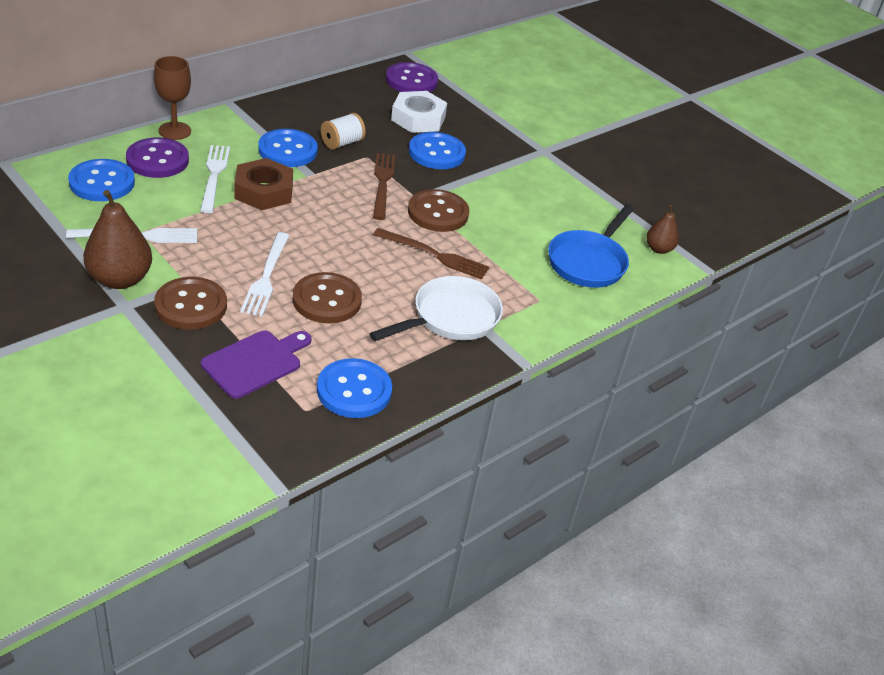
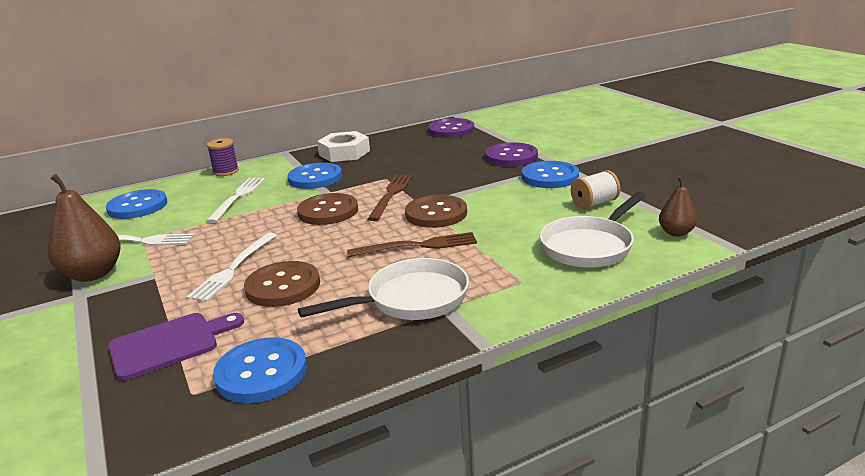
camera: 20 degrees right, 15 degrees down
purple button [126,137,189,178] -> purple button moved to [485,142,538,167]
brown goblet [154,56,191,140] -> purple spool [207,138,239,176]
brown button [154,277,227,330] -> brown button moved to [297,193,358,225]
brown nut [234,158,293,210] -> none
white spool [321,113,366,150] -> white spool moved to [571,170,620,209]
brown fork [373,228,489,280] -> brown fork turned 45 degrees counterclockwise [347,232,477,257]
white nut [391,91,447,133] -> white nut moved to [317,131,370,162]
blue button [409,132,466,169] -> blue button moved to [522,161,579,188]
blue pan [548,204,634,288] -> white pan [540,192,646,268]

